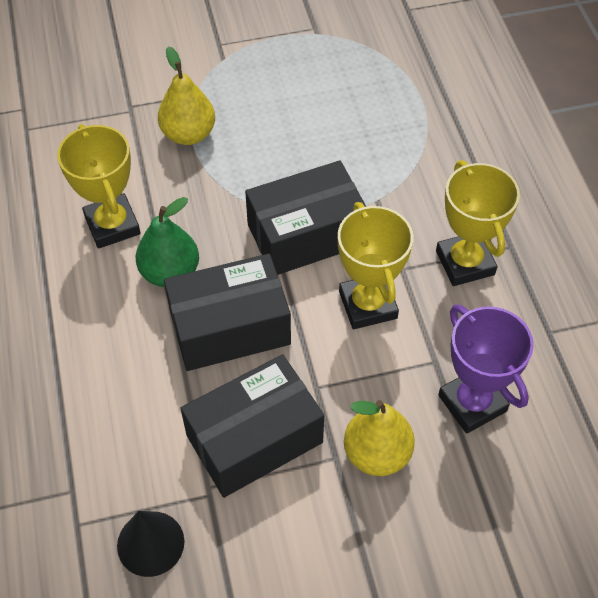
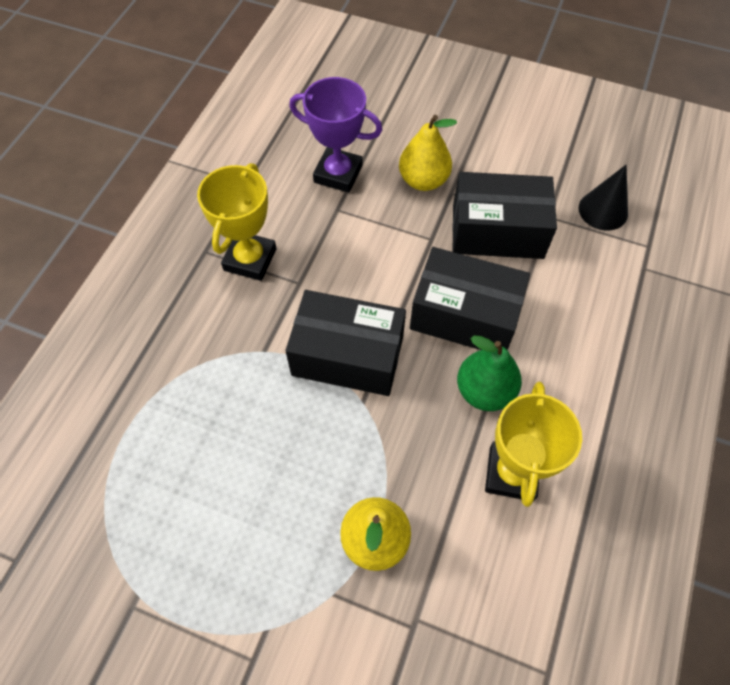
camera: 145 degrees left, 5 degrees up
yellow trophy [338,202,413,329] -> none
purple trophy [438,304,534,434] -> purple trophy turned 75 degrees counterclockwise [289,77,382,193]

